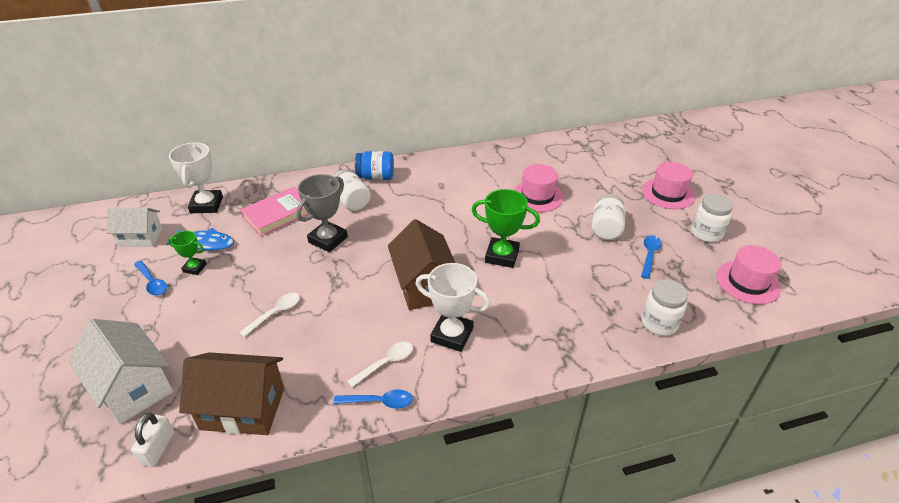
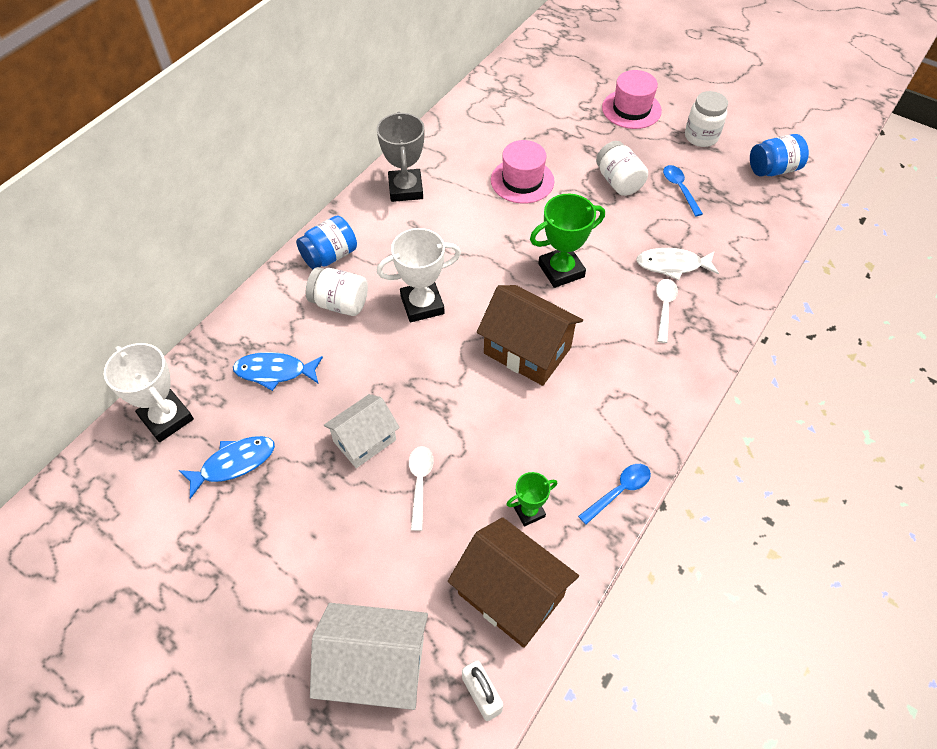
camera: 40 degrees left, 15 degrees up
white house [107,208,163,247] -> white house moved to [324,394,400,468]
blue spoon [134,260,167,296] -> none
green trophy [168,231,207,275] -> green trophy moved to [506,472,557,526]
brown house [179,352,284,435] -> brown house turned 75 degrees clockwise [448,517,579,648]
pink book [240,186,309,236] -> blue fish [233,352,323,391]
grey trophy [296,174,348,252] -> grey trophy moved to [377,112,425,202]
white spoon [347,342,413,387] -> white spoon moved to [656,279,678,343]
white trophy [416,263,491,352] -> white trophy moved to [377,228,461,322]
white jar [641,280,688,336] -> none
pink hat [716,245,781,304] -> blue jar [750,134,809,177]
none -> white fish [636,248,719,280]

